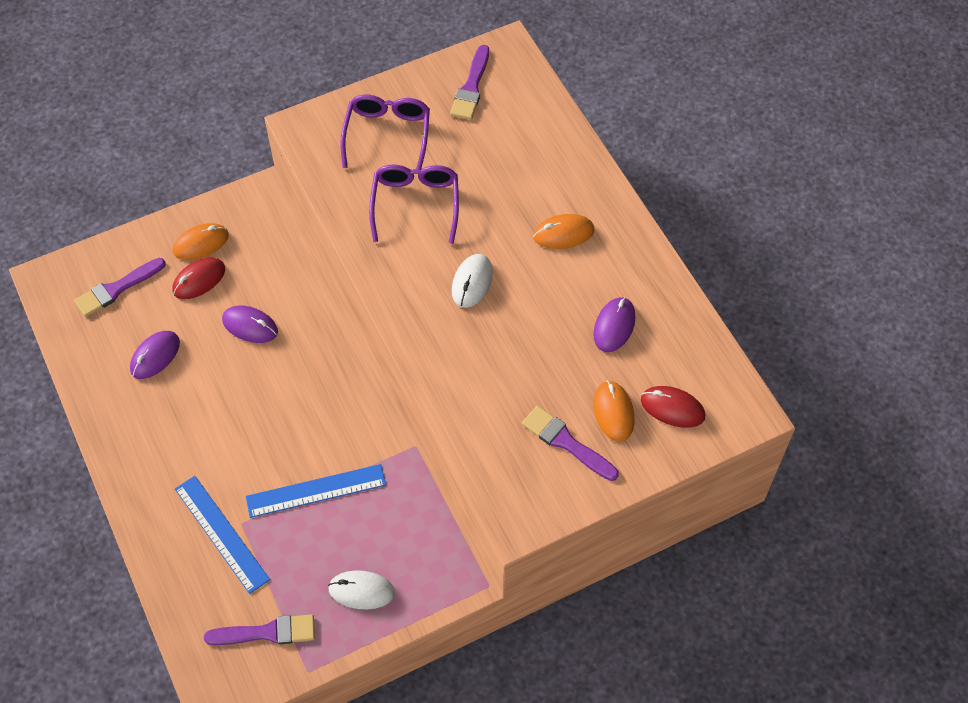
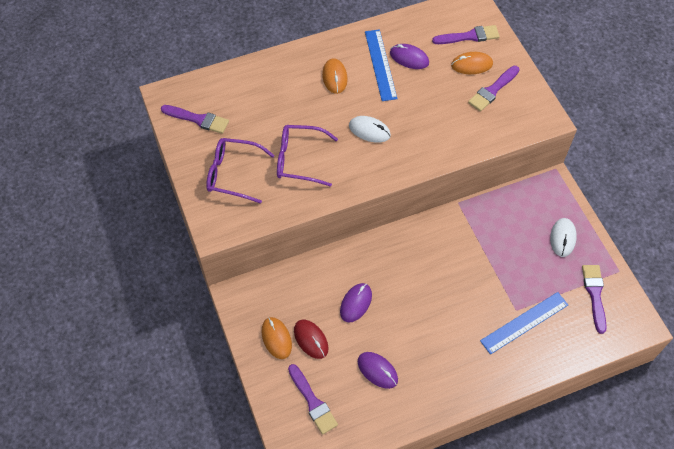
camera: 85 degrees left, 0 degrees up
blue ruler [246,464,386,518] -> blue ruler moved to [365,29,398,101]
red mouse [641,386,705,428] -> purple brush [432,25,500,44]

